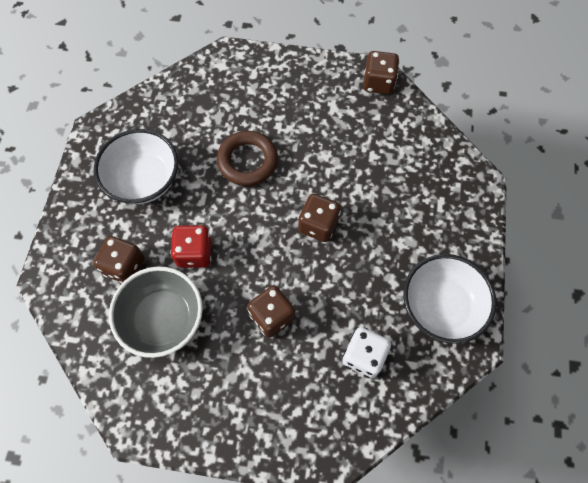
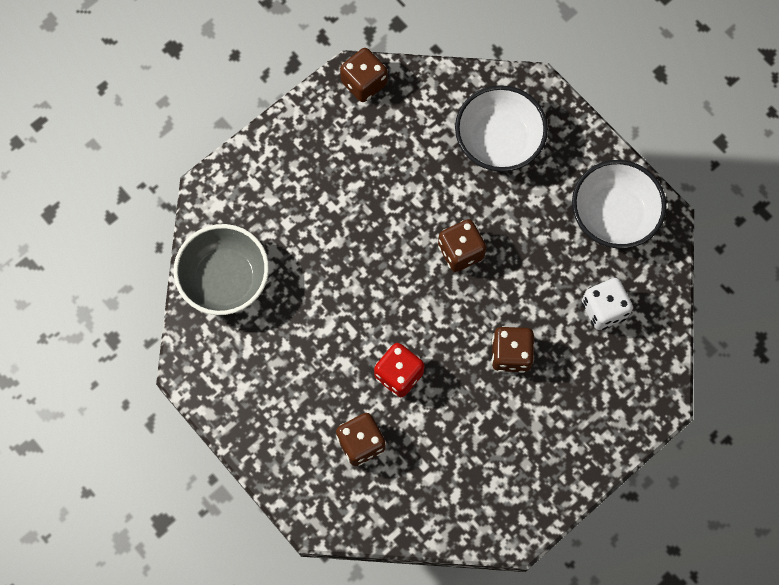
camera: 50 degrees left, 5 degrees up
white bowl [94,129,179,204] -> white bowl moved to [455,85,548,172]
grey bowl [109,266,203,358] -> grey bowl moved to [174,224,269,315]
brown ring [217,131,278,186] -> none

